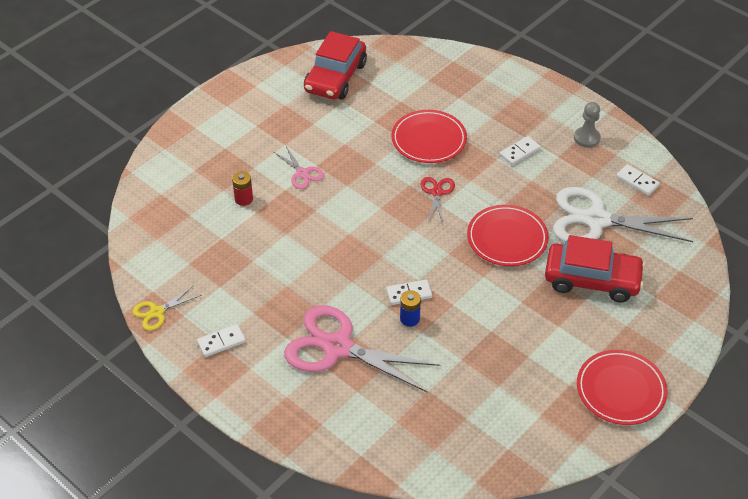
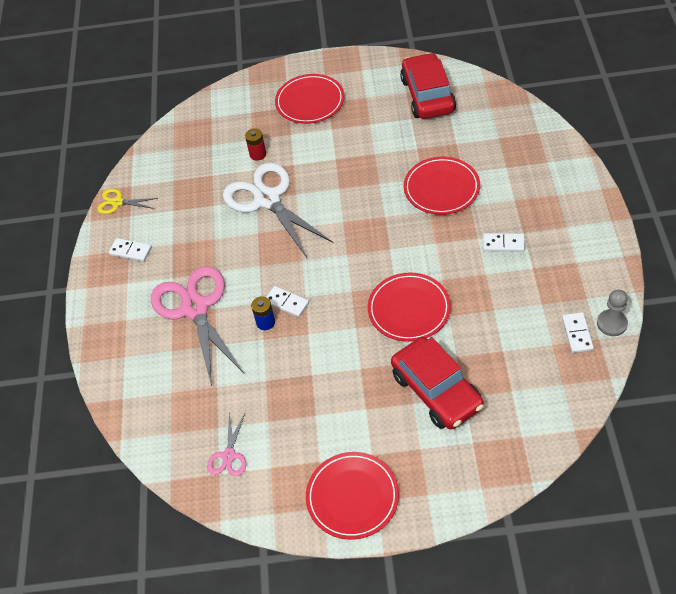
camera: 50 degrees right, 5 degrees up
pink scissors [274,146,324,189] -> pink scissors moved to [207,413,246,476]
red car [304,31,367,100] -> red car turned 105 degrees clockwise [400,53,456,119]
red scissors [421,177,455,223] -> none
white scissors [553,187,693,242] -> white scissors moved to [223,162,333,258]
grey pawn [574,102,601,148] -> grey pawn moved to [597,290,628,336]
none -> red plate [275,74,344,124]

